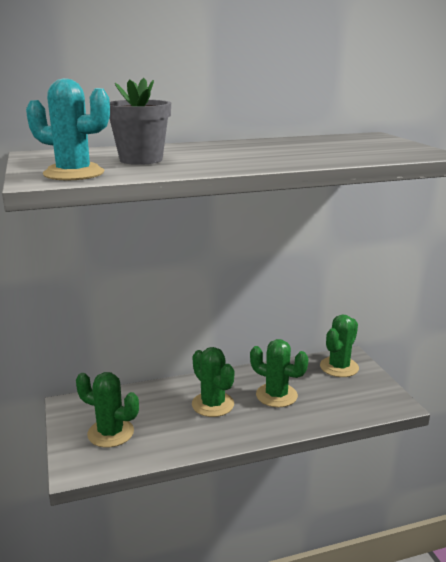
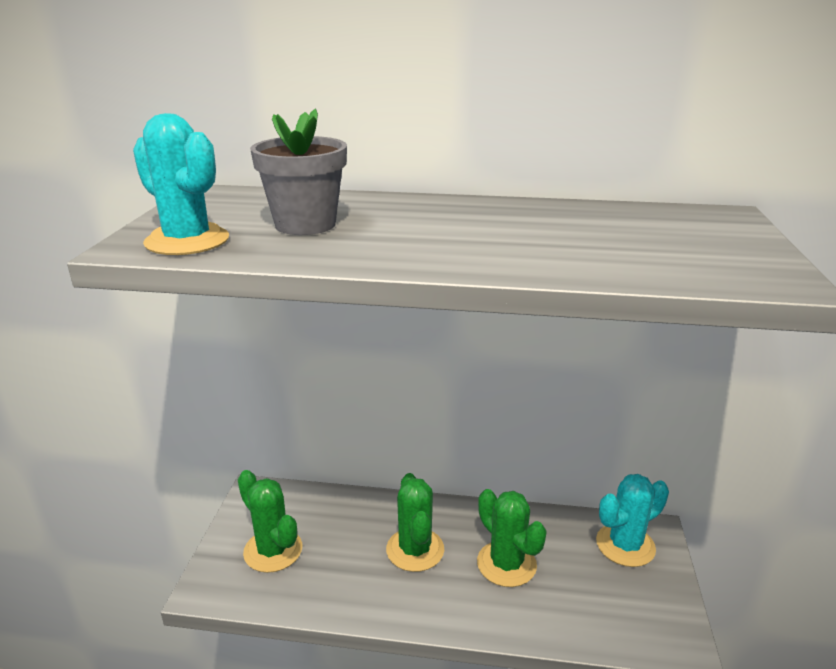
camera: 25 degrees right, 5 degrees up
green cactus [320,314,359,377] -> turquoise cactus [596,474,669,567]

